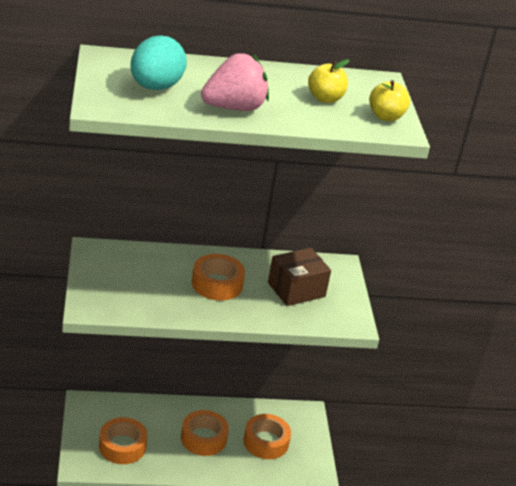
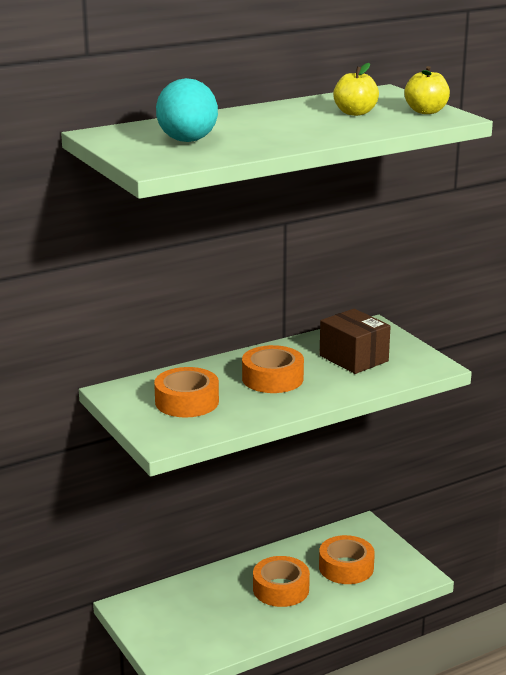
camera: 20 degrees left, 10 degrees down
orange tape [99,417,147,464] -> orange tape moved to [154,367,219,417]
pink strawberry [201,53,269,111] -> none
brown box [268,248,331,306] -> brown box turned 75 degrees counterclockwise [320,309,391,374]

